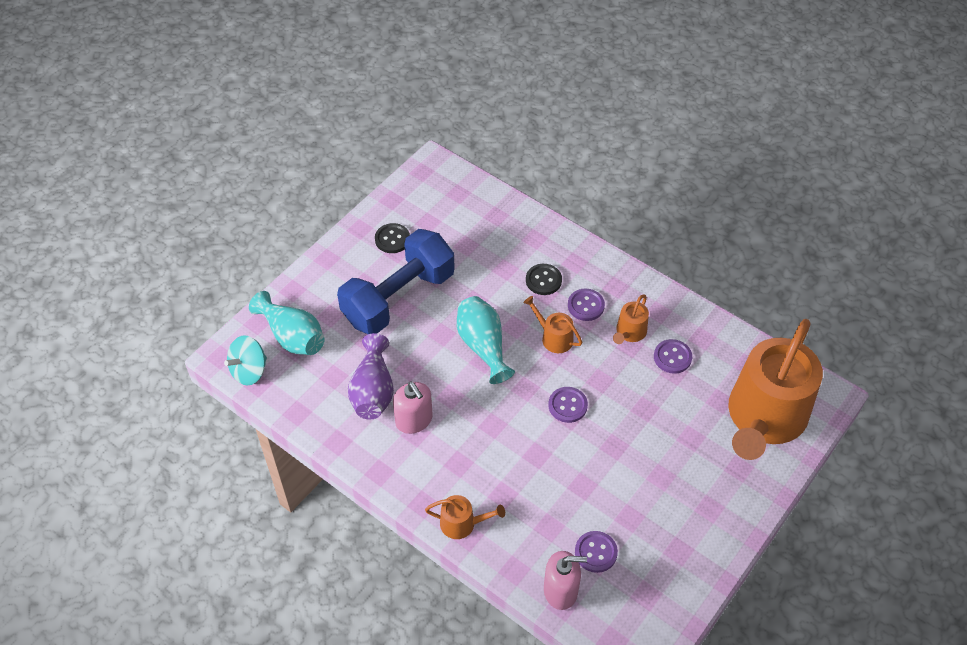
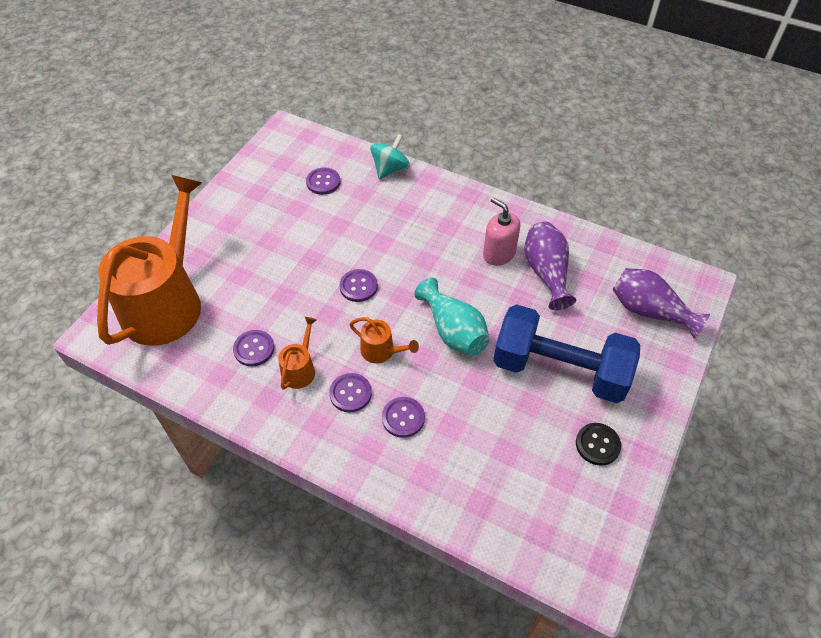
camera: 170 degrees right, 0 degrees up
turquoise spinning top [224,335,267,386] -> turquoise spinning top moved to [370,134,410,179]
turquoise vase [249,291,325,355] -> purple vase [612,268,710,338]
blue dumbbell [337,229,455,334] -> blue dumbbell turned 75 degrees clockwise [493,304,640,403]
orange watering can [425,495,505,539] -> none
black button [526,264,562,295] -> purple button [382,397,425,438]
pink soap dispenser [544,551,587,610] -> none

